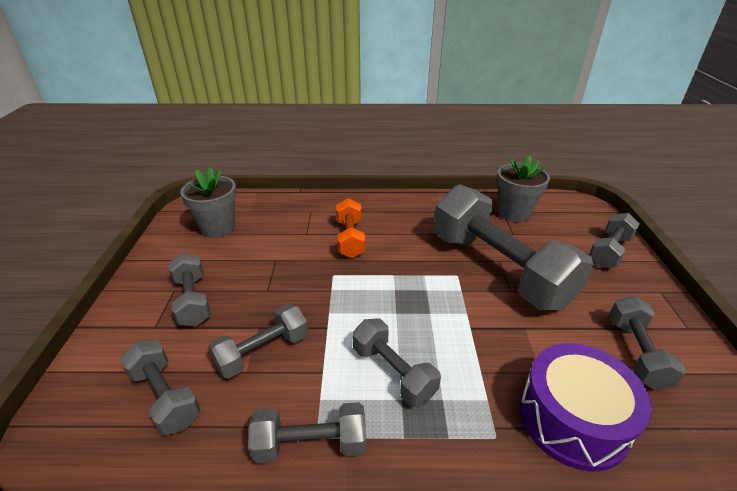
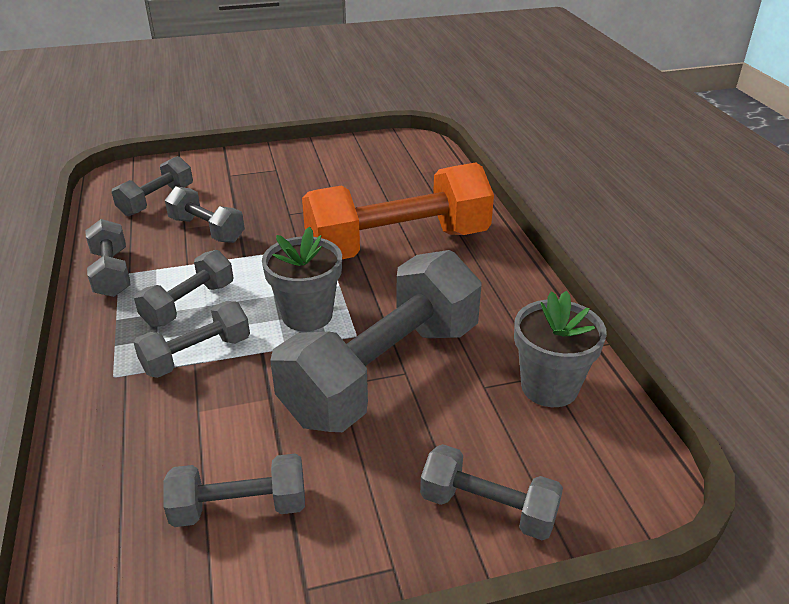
camera: 75 degrees right, 0 degrees up
grey dumbbell [168,253,211,326] -> grey dumbbell moved to [133,301,250,378]
grey flower pot [180,167,237,238] -> grey flower pot moved to [262,227,342,331]
orange dumbbell [336,198,365,258] -> orange dumbbell [302,163,494,259], size x2.04
purple drum [519,343,652,472] -> none

